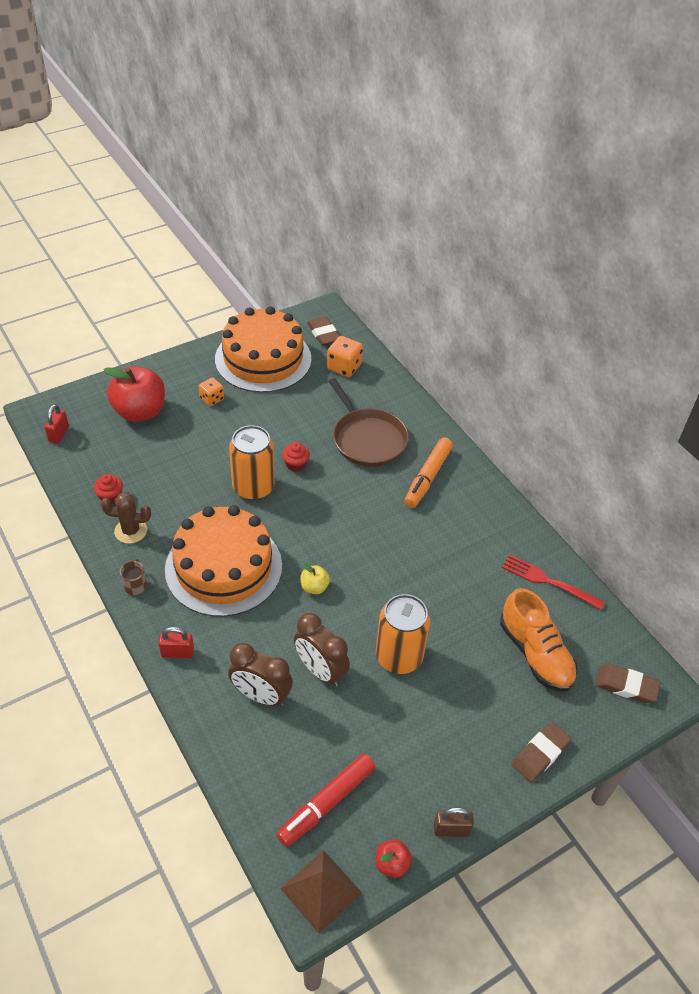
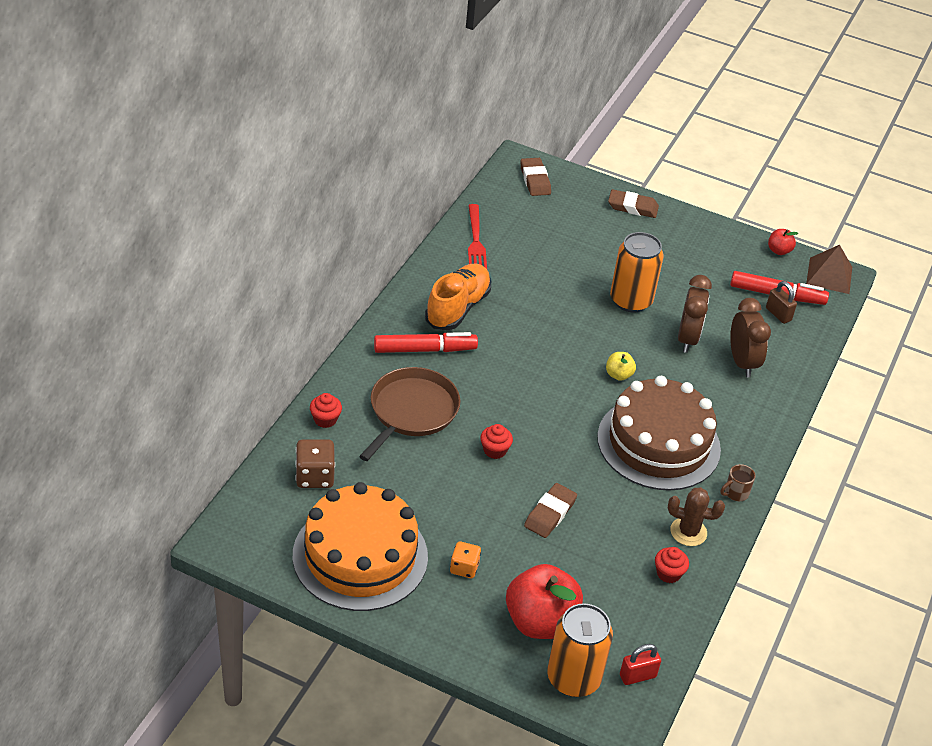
camera: 125 degrees left, 5 degrees down
brown cactus [101,492,151,544] -> brown cactus turned 45 degrees counterclockwise [668,487,725,546]
red padlock [158,627,194,658] -> none
orange cake [165,505,282,617] -> brown cake [597,376,721,491]
orange can [229,425,275,500] -> orange can moved to [547,603,613,697]
brown eraser [307,316,339,346] -> brown eraser moved to [524,483,577,538]
orange dice [327,336,363,377] -> brown dice [295,439,335,488]
orange marker [404,437,453,508] -> red marker [374,332,478,353]
brown padlock [434,807,474,837] -> brown padlock moved to [766,281,797,324]
orange shoe [500,588,577,692] -> orange shoe moved to [425,263,491,330]
none -> red cupcake [310,393,342,428]

